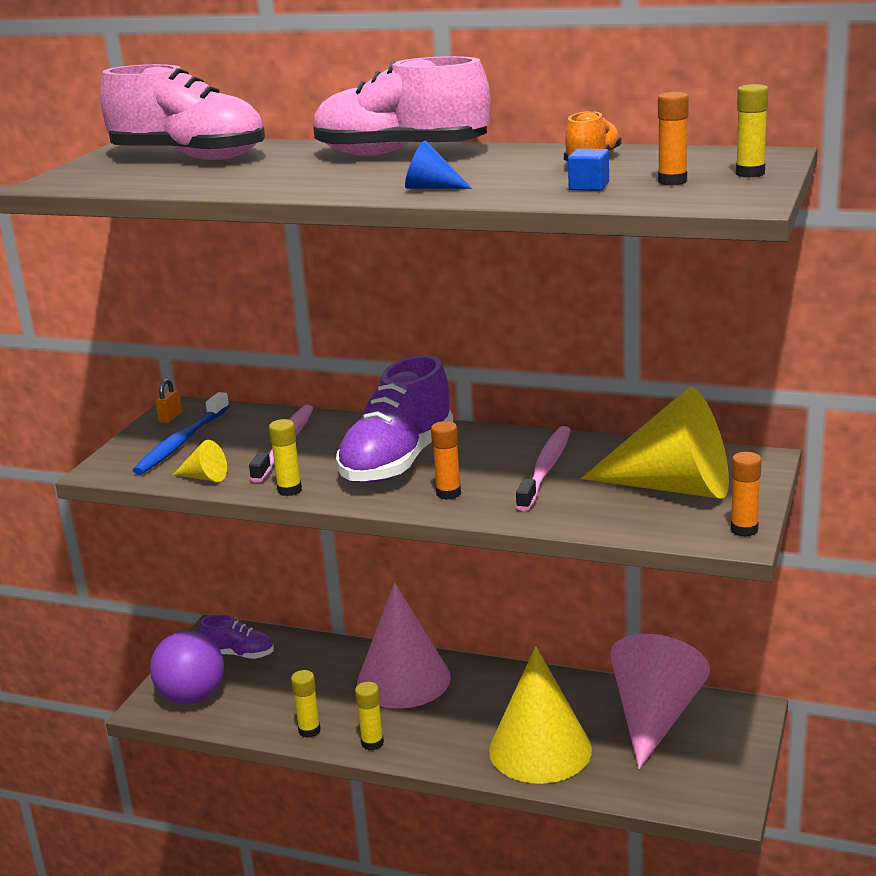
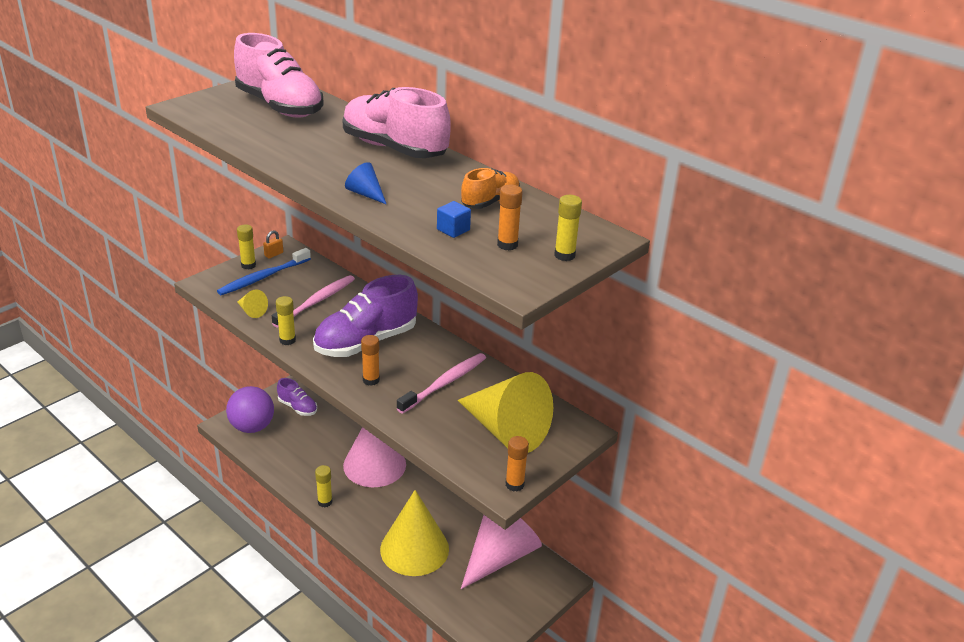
camera: 20 degrees right, 10 degrees up
yellow glue stick [291,670,321,738] -> yellow glue stick moved to [237,224,256,269]

